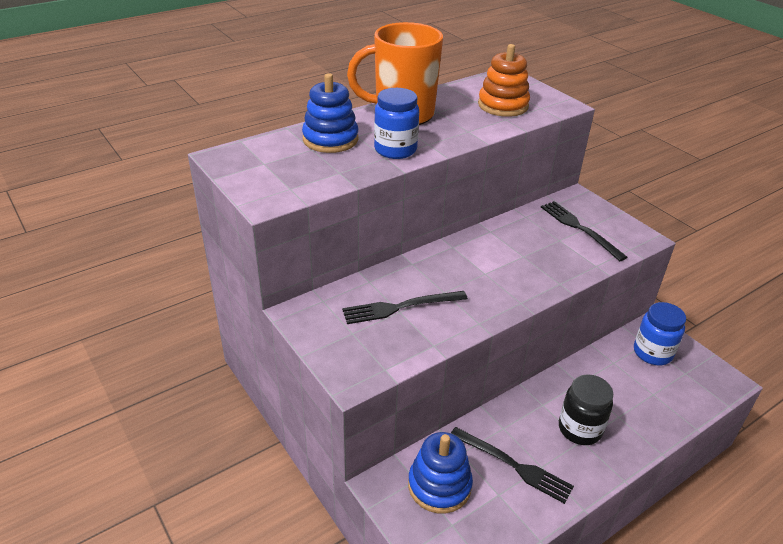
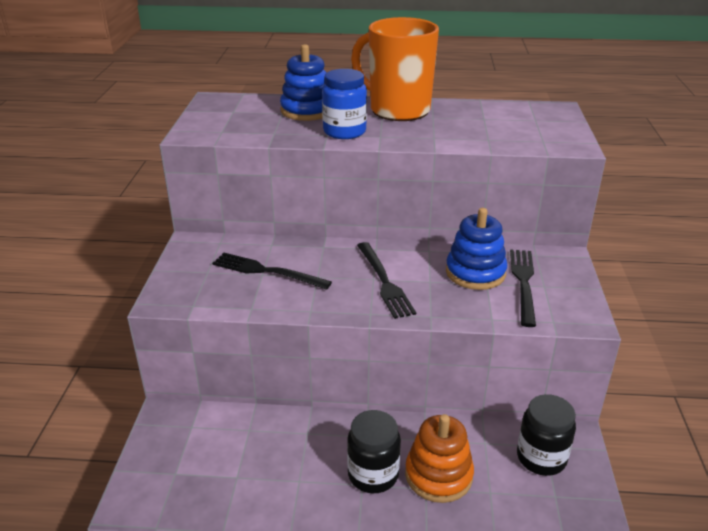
camera: 40 degrees right, 5 degrees down
blue stacking toy [408,432,473,514] -> blue stacking toy moved to [446,208,507,290]
black fork [451,427,574,504] -> black fork moved to [357,242,416,319]
orange stacking toy [478,44,530,117] -> orange stacking toy moved to [405,414,474,503]
blue jar [634,302,686,365] -> black jar [517,394,576,476]

